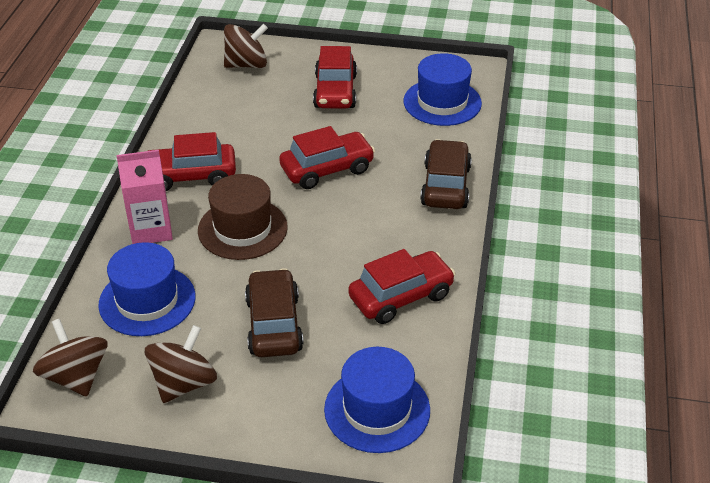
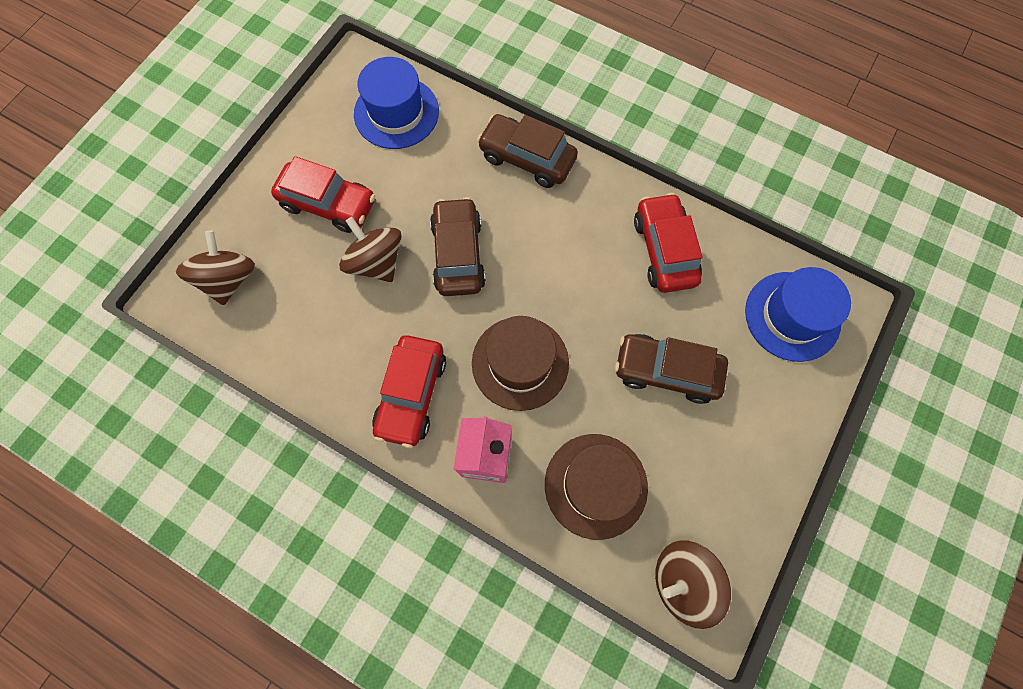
camera: 70 degrees left, 30 degrees up
blue hat [98,242,196,336] -> brown hat [545,434,648,540]
brown spinning top [145,325,217,403] -> brown spinning top moved to [339,217,402,282]
red car [279,126,375,189] -> brown car [430,197,486,296]

